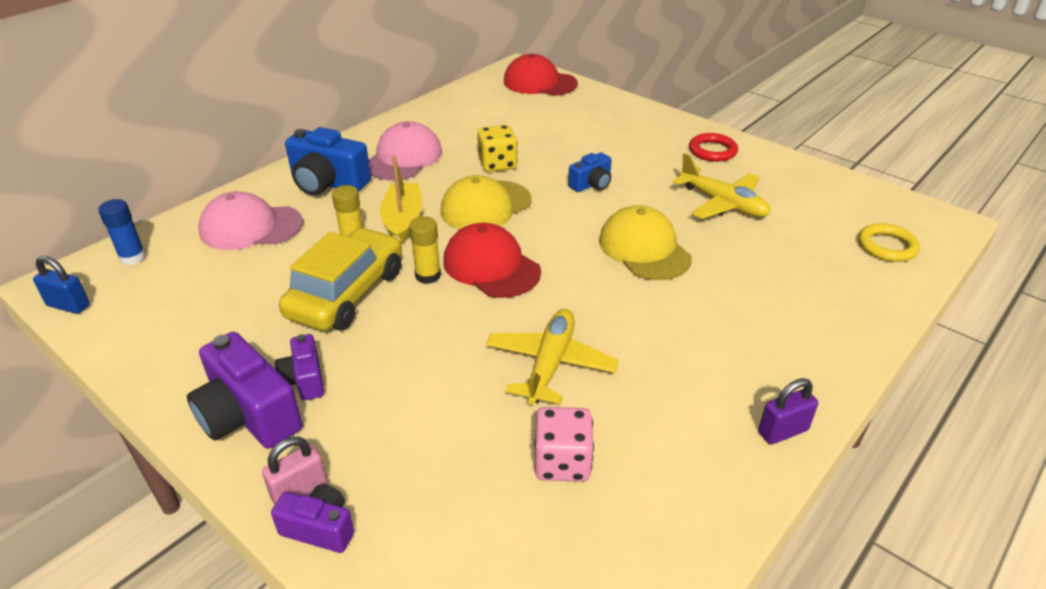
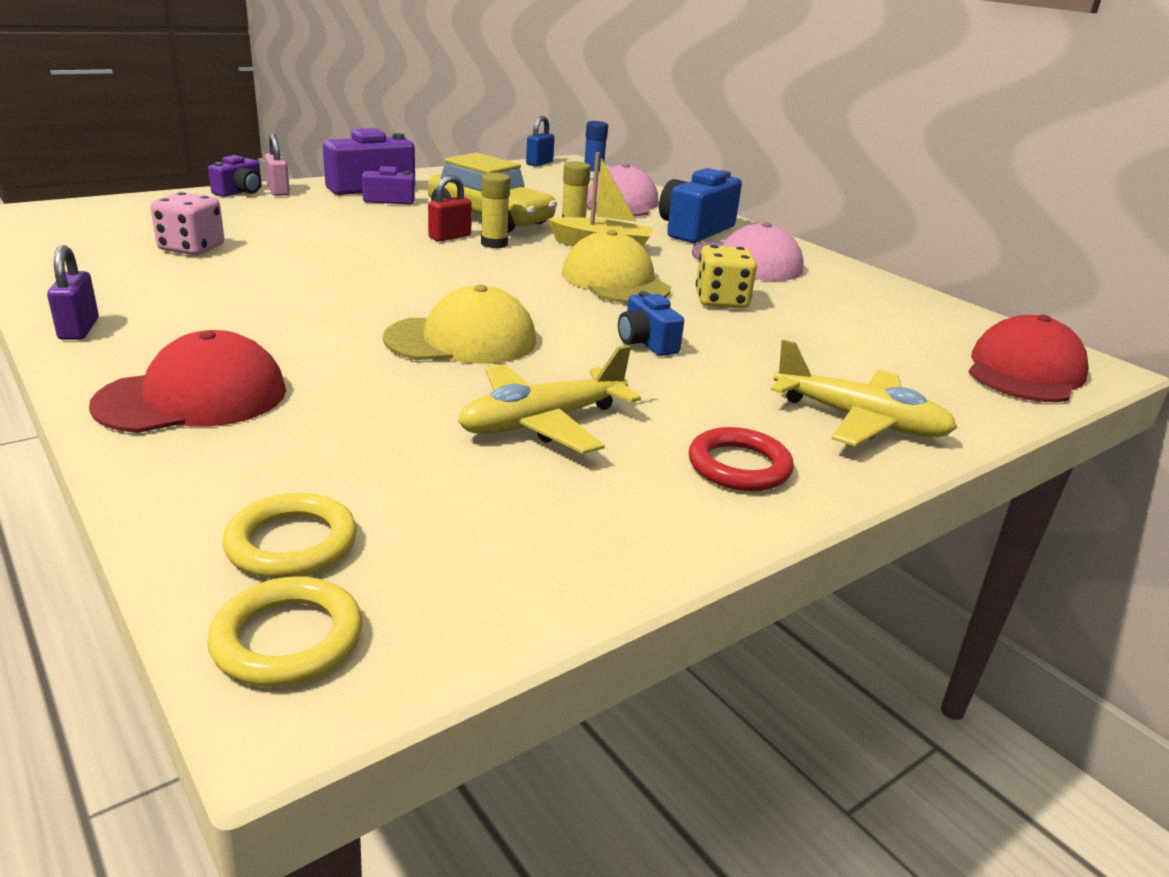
camera: 100 degrees right, 10 degrees down
red cap [443,223,541,298] -> red cap moved to [89,330,286,433]
yellow plane [486,309,619,405] -> yellow plane moved to [771,339,957,447]
none -> yellow ring [207,576,362,686]
none -> red padlock [428,175,472,241]

